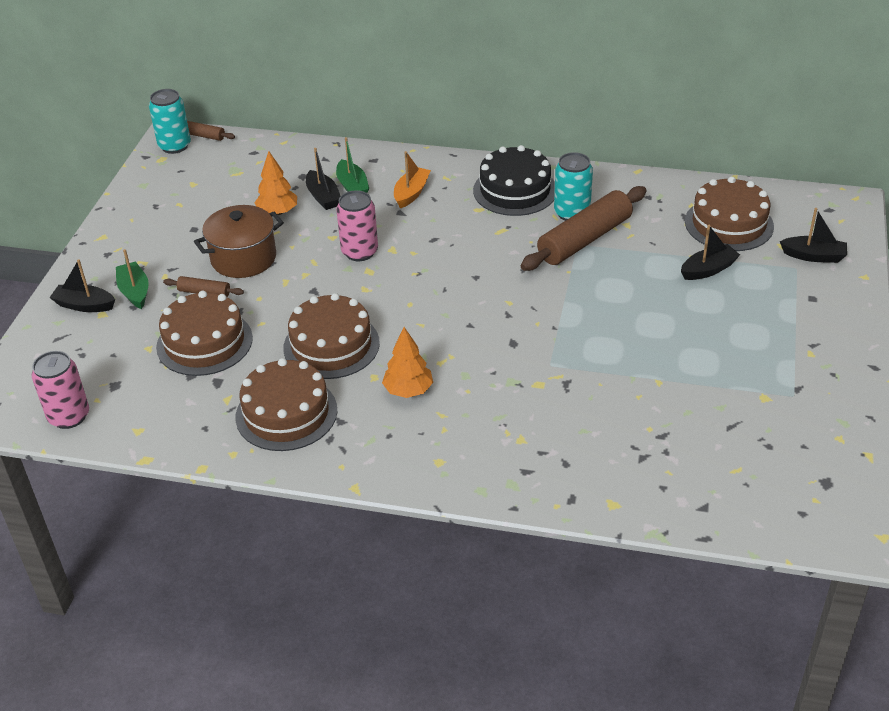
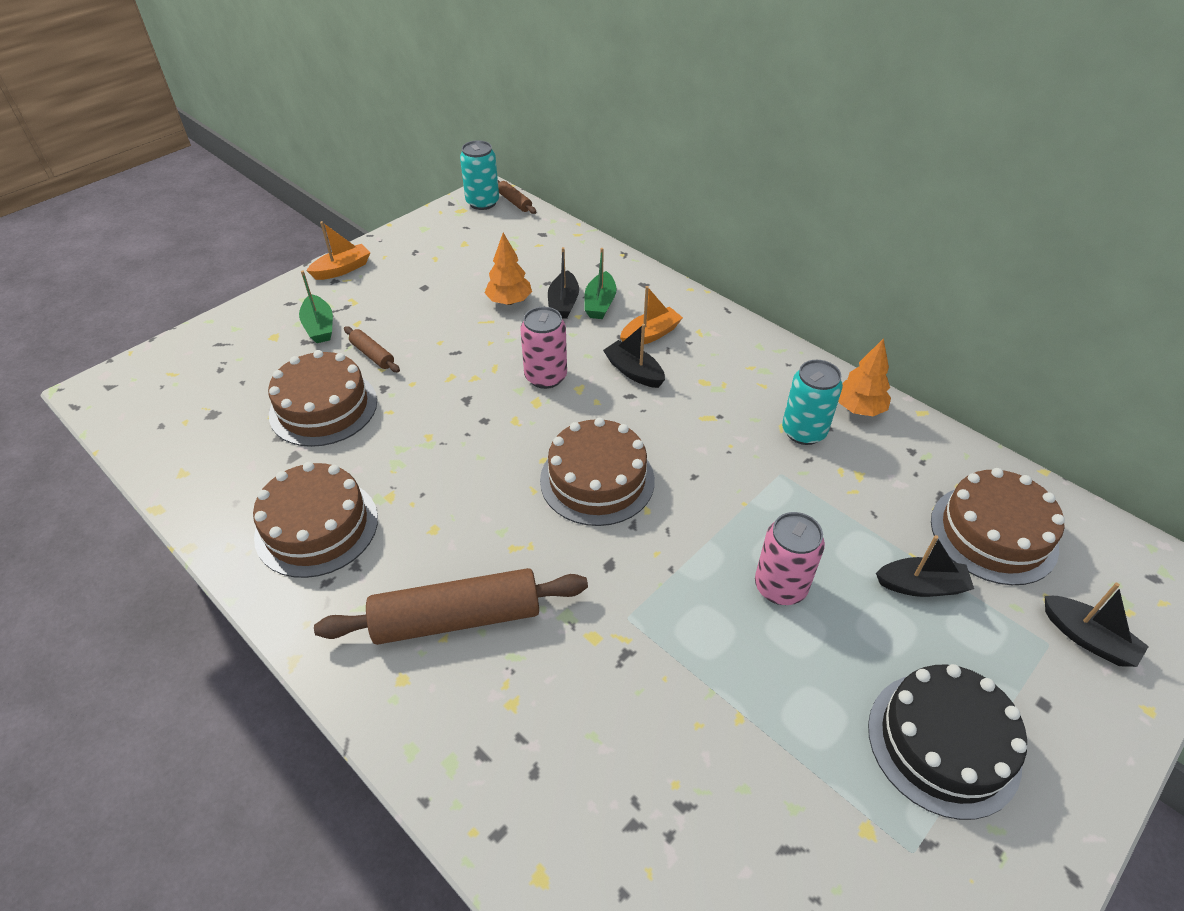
camera: 30 degrees right, 5 degrees up
pink can [32,351,89,429] -> pink can moved to [755,512,825,605]
black boat [49,259,115,312] -> black boat moved to [603,324,665,388]
green boat [116,249,149,309] -> green boat turned 150 degrees clockwise [299,271,333,343]
brown pot [194,205,284,278] -> none
brown cake [283,293,380,379] -> brown cake moved to [540,418,655,526]
orange tree [382,327,433,398] -> orange tree moved to [838,338,891,416]
black cake [473,145,555,216] -> black cake moved to [868,664,1027,820]
brown rolling pin [521,186,647,271] -> brown rolling pin moved to [314,568,588,645]
none -> orange boat [306,221,370,280]

